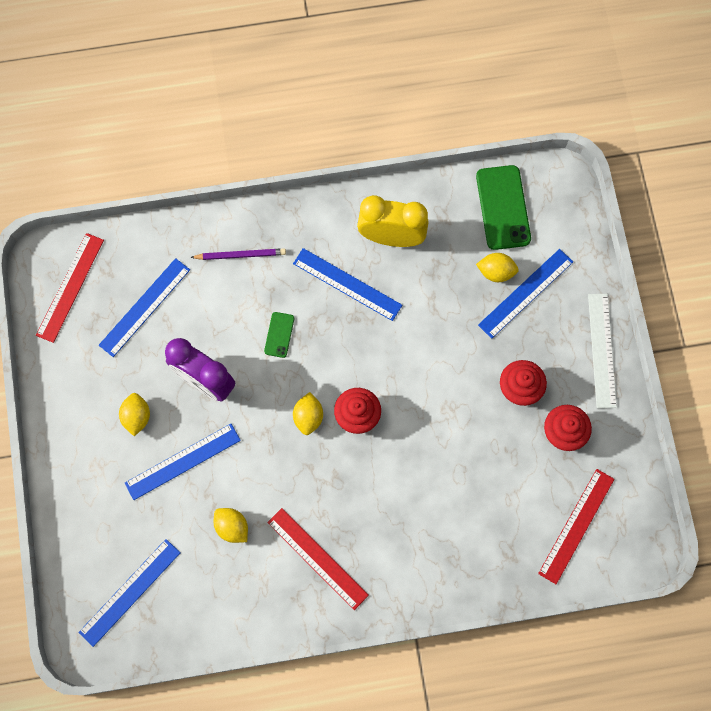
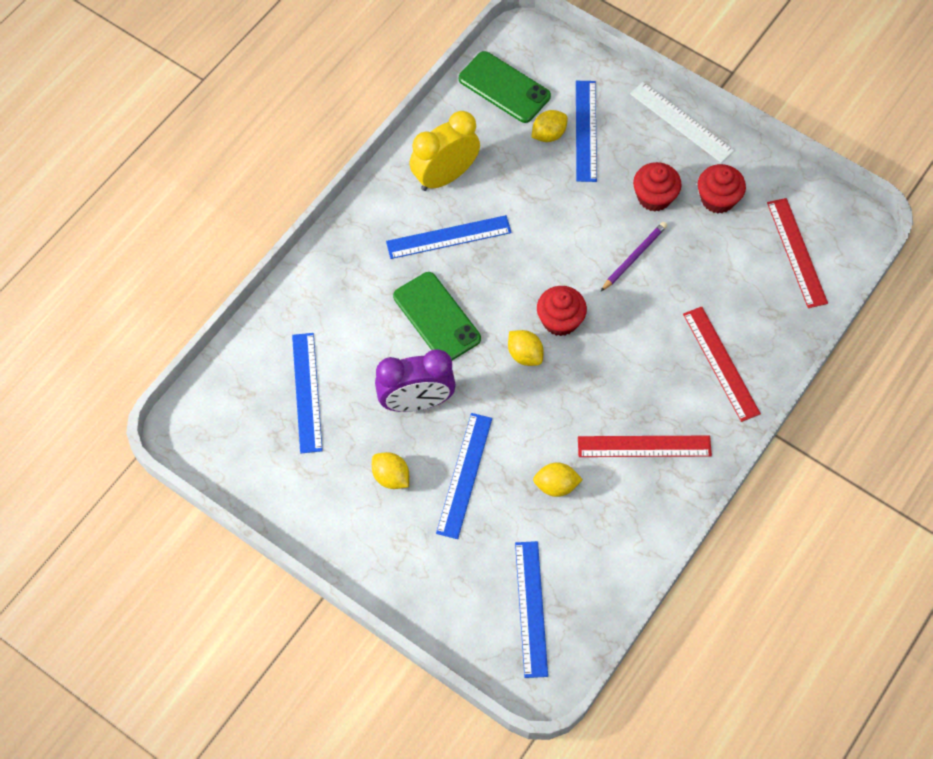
camera: 45 degrees left, 10 degrees down
red ruler [36,233,104,343] -> red ruler moved to [683,307,761,422]
purple pencil [190,248,286,260] -> purple pencil moved to [600,222,667,292]
green phone [264,312,294,358] -> green phone [393,272,481,360], size x1.97

